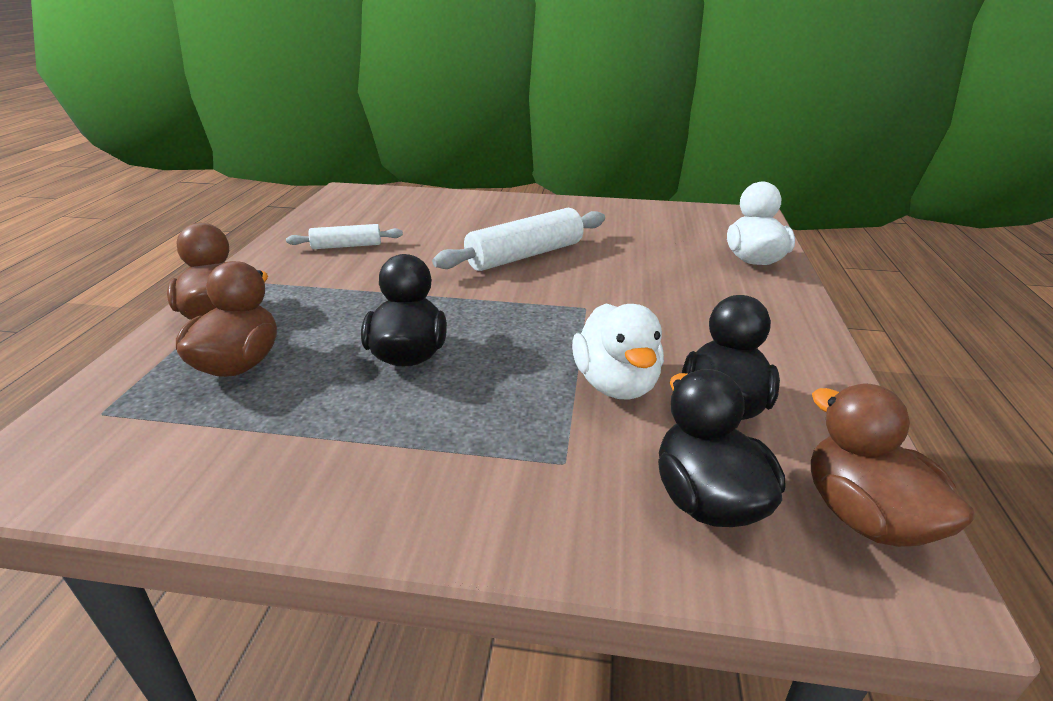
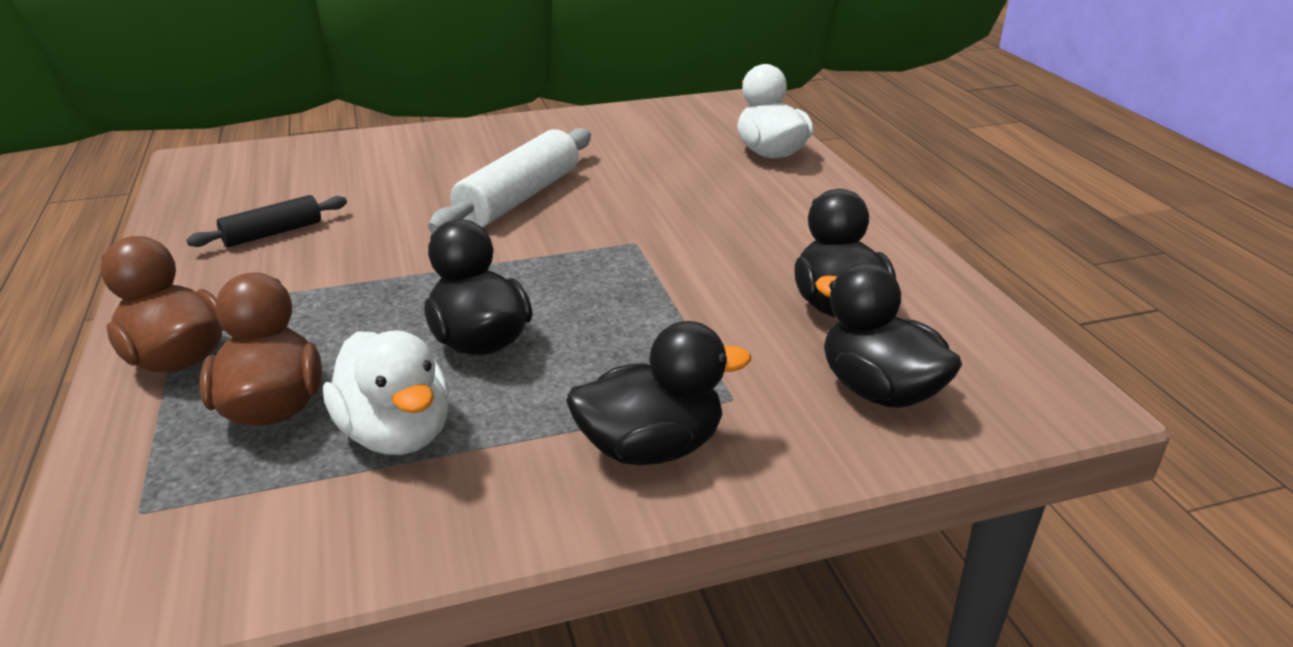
camera: 25 degrees left, 0 degrees up
white rolling pin [286,224,403,249] -> black rolling pin [186,195,347,247]
white duck [572,304,664,400] -> white duck moved to [323,330,449,455]
brown duck [811,383,975,547] -> none
none -> black duck [566,321,751,465]

